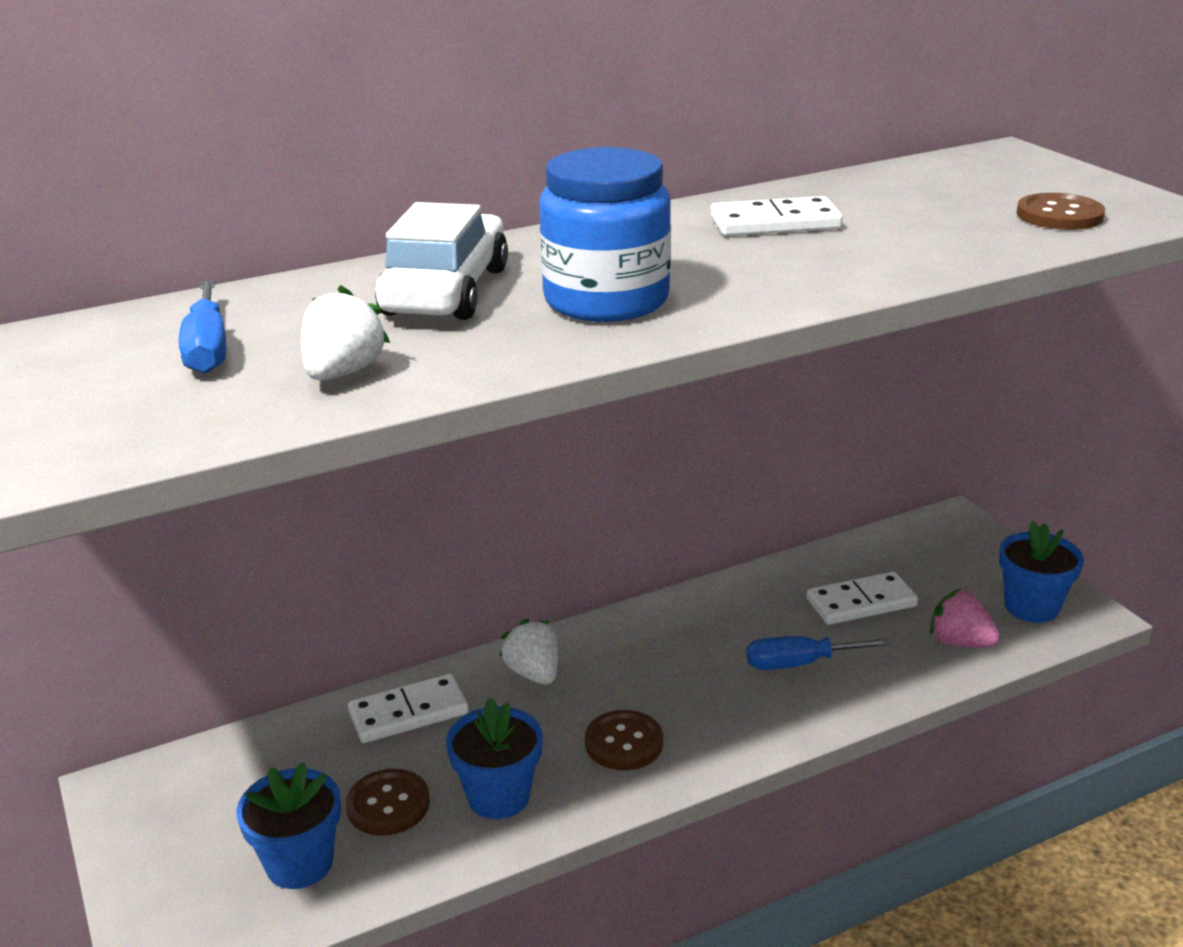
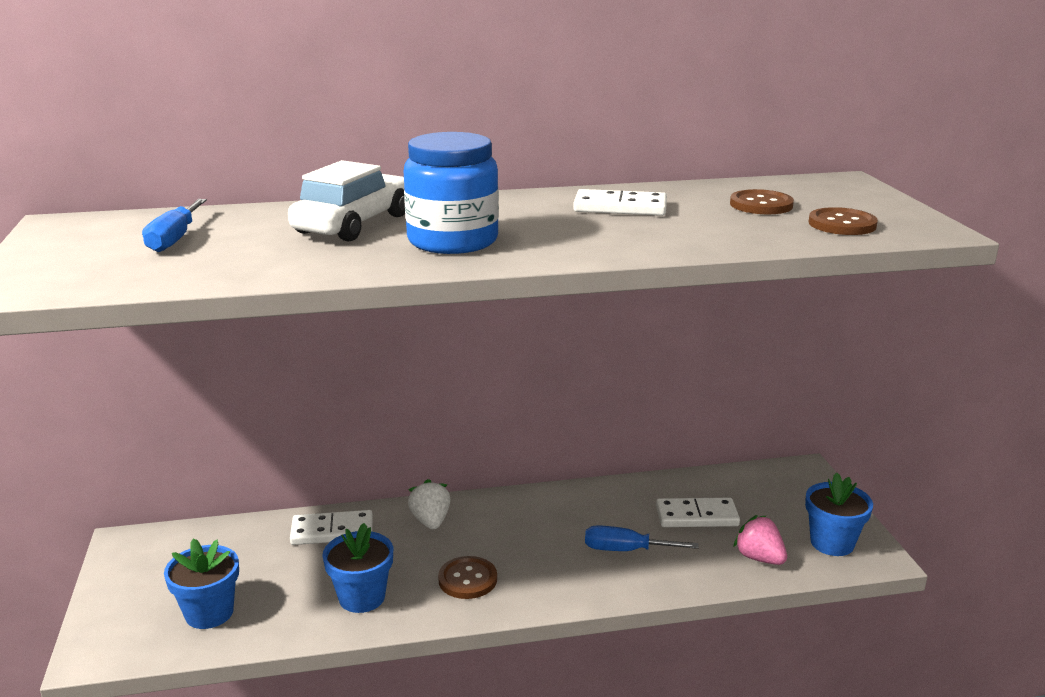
camera: 15 degrees right, 5 degrees down
white strawberry [301,285,390,380] -> none
brown button [346,769,430,836] -> brown button moved to [730,189,794,215]

